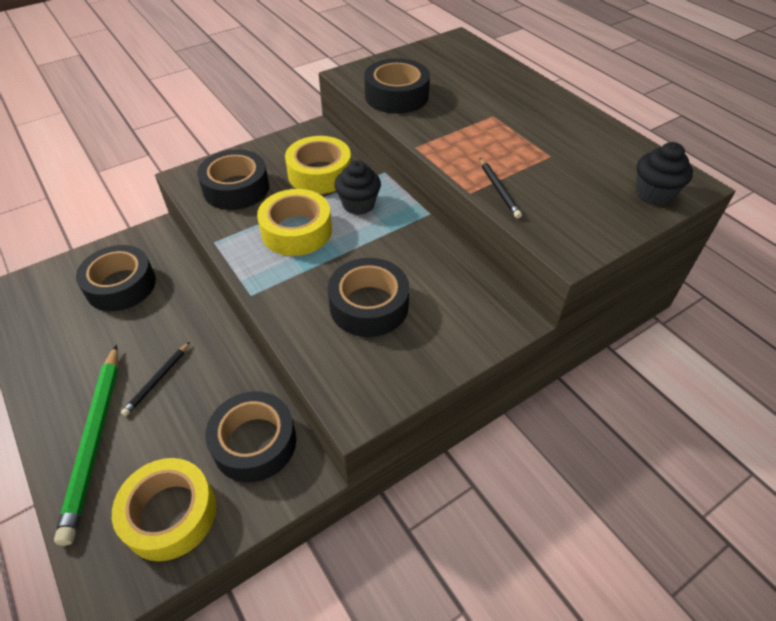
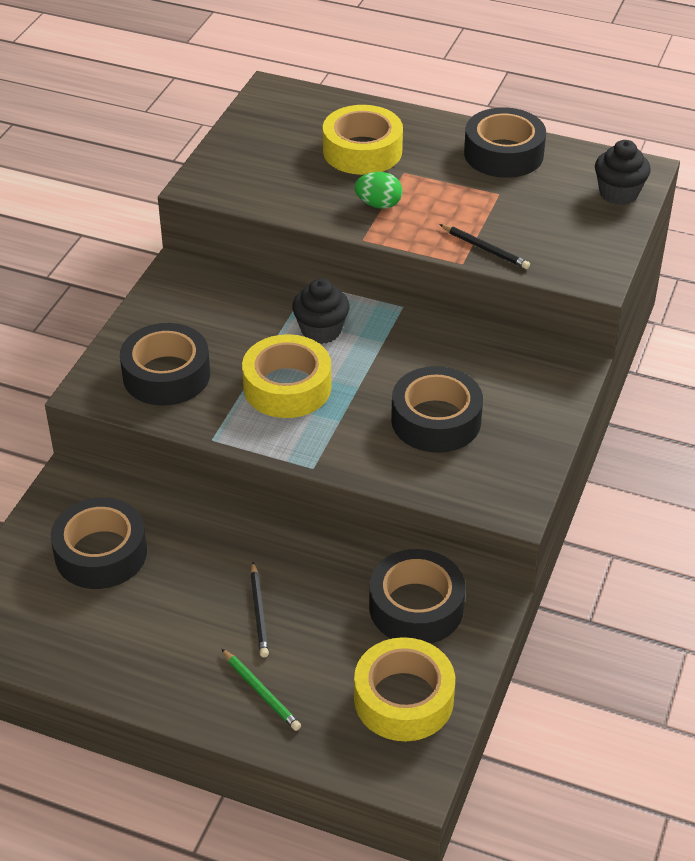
camera: 35 degrees left, 5 degrees down
green pencil [54,344,118,546] -> green pencil [221,648,301,731], size x0.48
yellow tape [285,136,351,194] -> yellow tape moved to [323,105,403,175]
black tape [364,58,430,114] -> black tape moved to [464,107,546,178]
none -> green egg [355,172,402,209]

